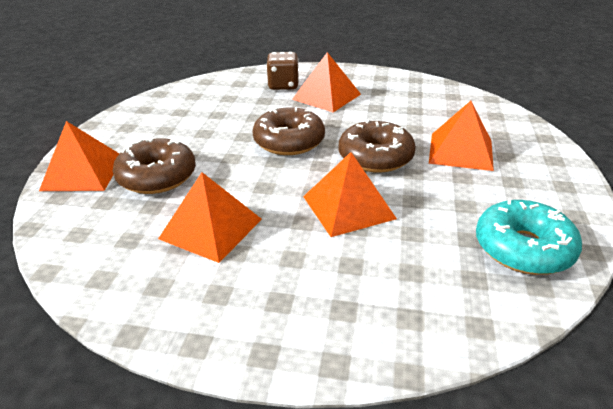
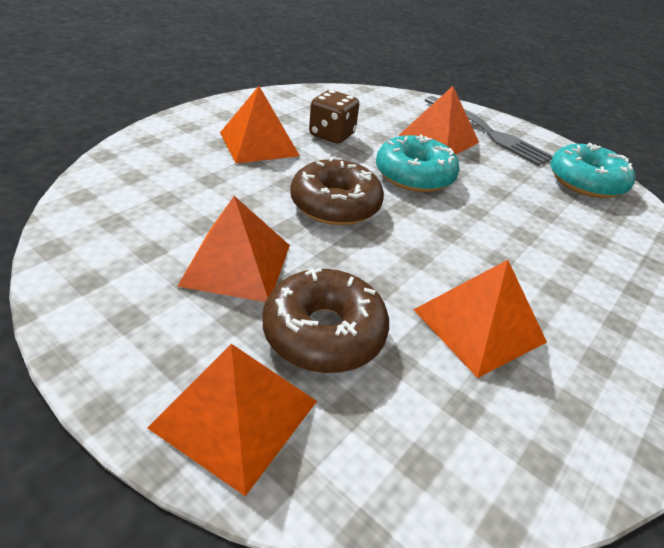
camera: 65 degrees left, 5 degrees up
brown dice [266,52,299,90] -> brown dice moved to [309,90,359,144]
orange pyramid [303,152,397,237] -> orange pyramid moved to [177,196,290,302]
brown donut [339,119,416,173] -> turquoise donut [376,134,460,192]
none -> grey fork [424,96,553,166]

